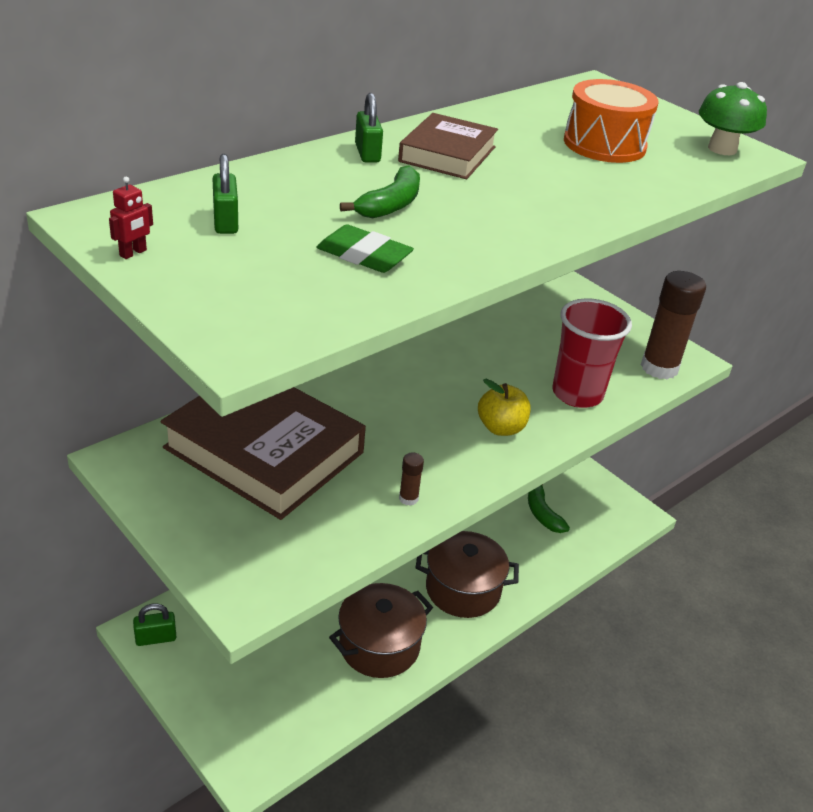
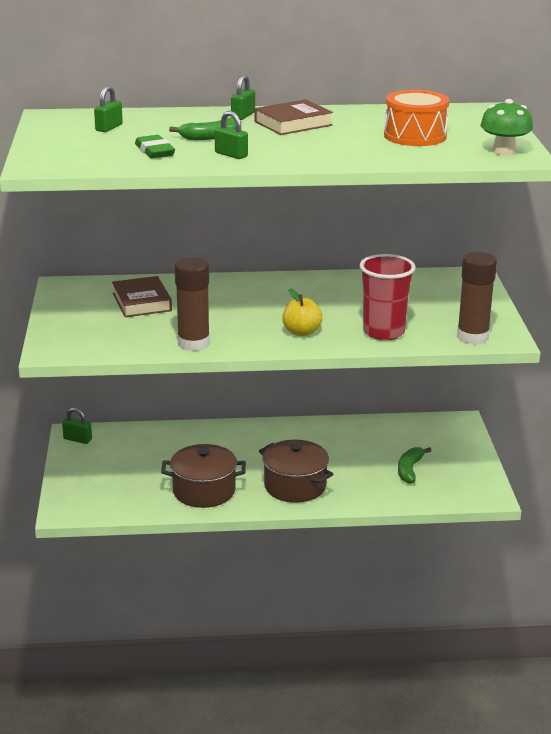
camera: 40 degrees right, 10 degrees down
red robot [109,177,153,259] -> none
brown book [161,387,366,520] -> brown book [112,276,172,317], size x0.55
brown glue stick [399,453,424,506] -> brown glue stick [175,257,210,351], size x2.33
none -> green padlock [215,111,248,159]

